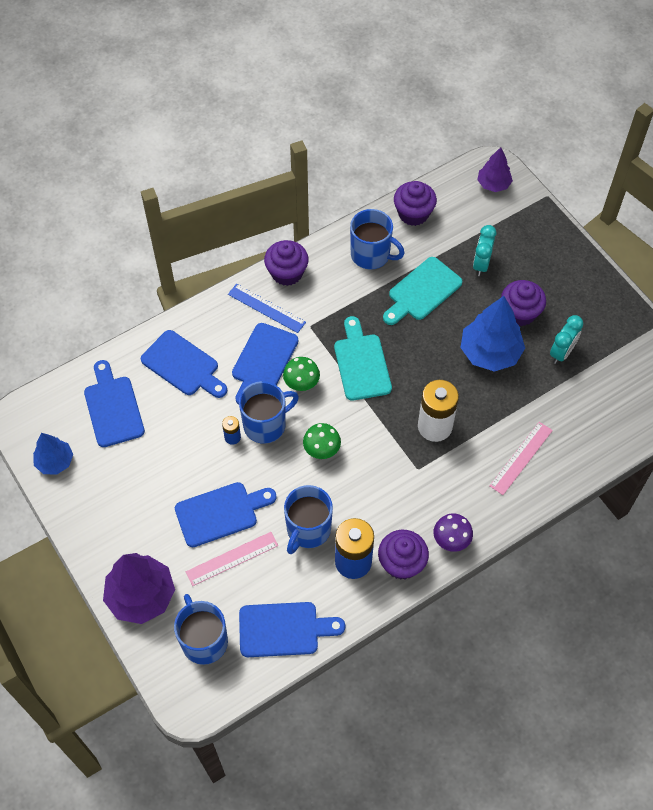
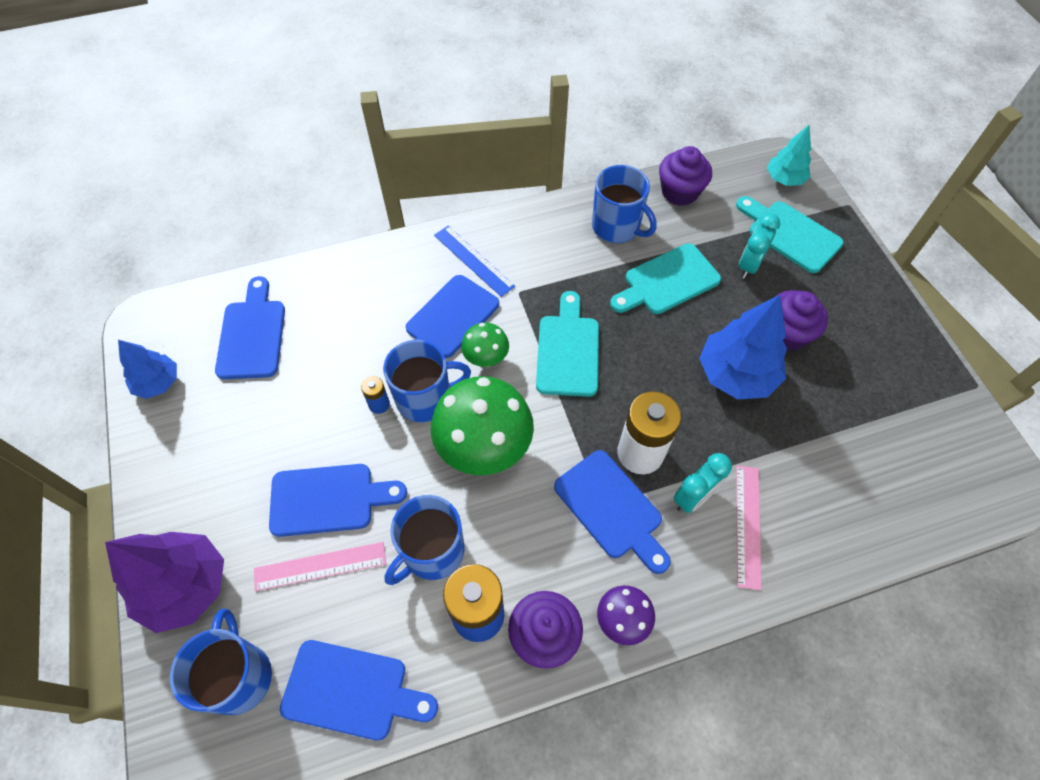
camera: 15 degrees right, 0 degrees up
blue cutting board [141,330,227,398] -> blue cutting board moved to [554,450,671,574]
purple cupcake [264,240,309,286] -> none
green mushroom [303,423,341,459] -> green mushroom [431,376,534,475], size x1.94
purple tree [477,147,513,192] -> turquoise tree [767,125,811,186]
pink ruler [490,422,553,495] -> pink ruler turned 45 degrees counterclockwise [736,466,762,590]
turquoise clock [550,315,583,364] -> turquoise clock moved to [674,453,732,513]
none -> turquoise cutting board [736,196,844,273]

